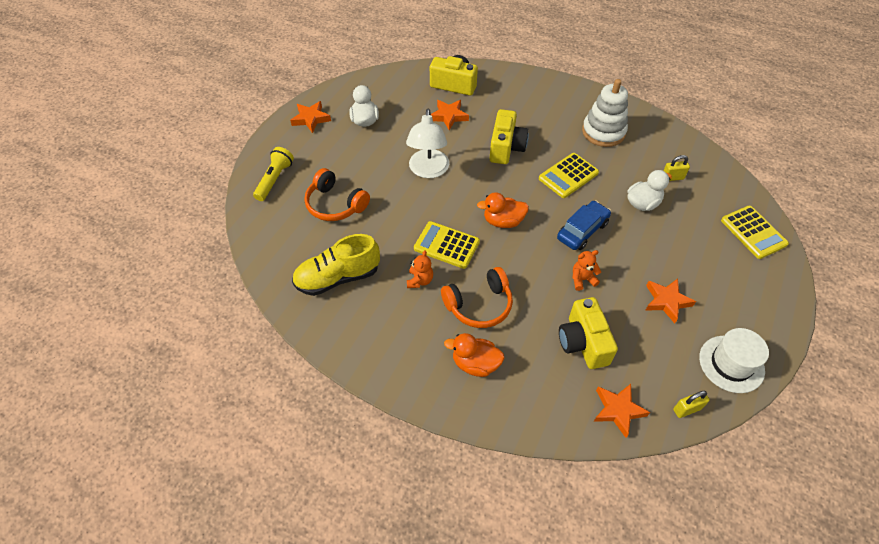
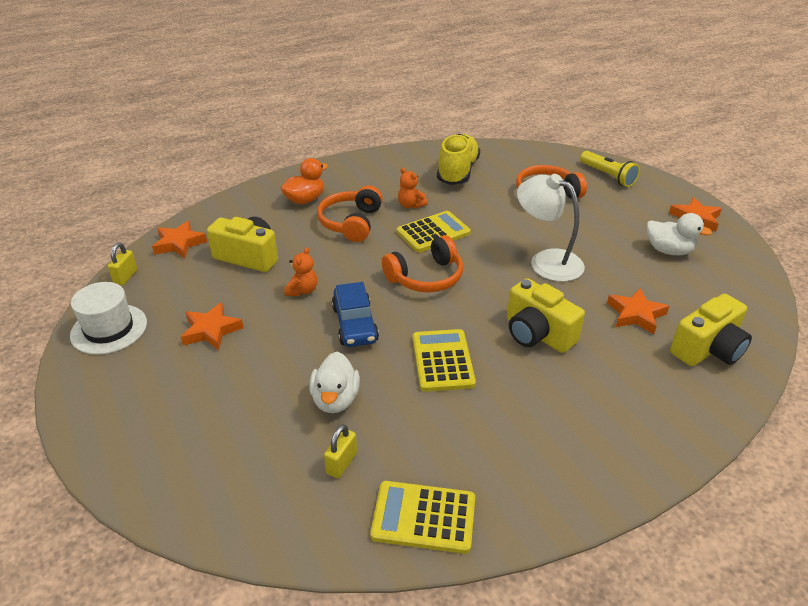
camera: 125 degrees right, 15 degrees down
orange duck [477,192,529,228] -> orange headphones [382,235,463,292]
white stacking toy [582,79,628,147] -> none
yellow calculator [721,206,789,259] -> yellow calculator moved to [370,481,475,554]

